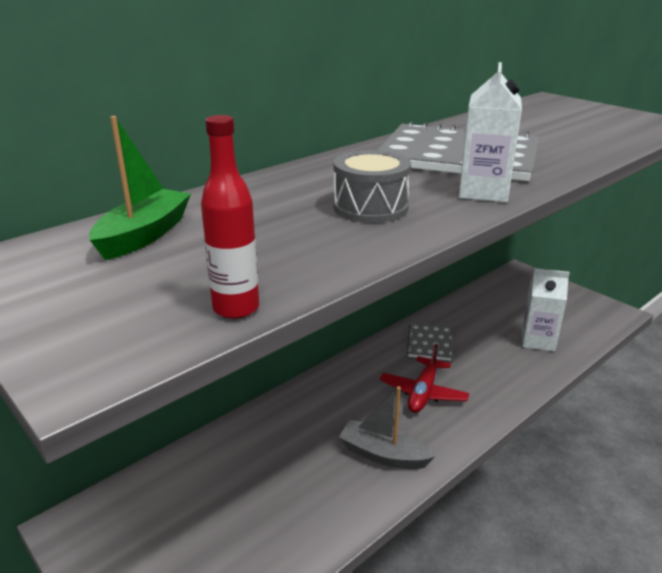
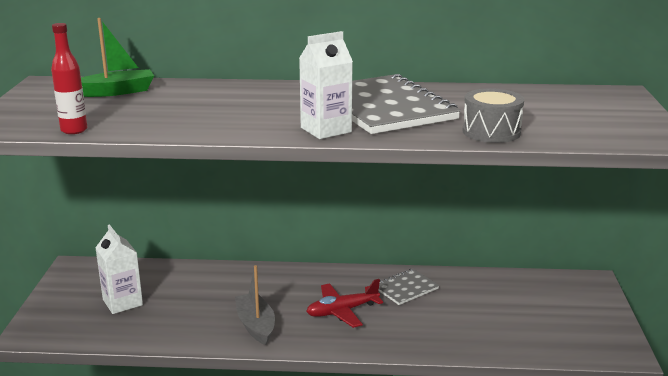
camera: 45 degrees right, 5 degrees down
grey drum [333,150,411,223] -> grey drum moved to [462,88,524,143]
white carton [522,268,570,351] -> white carton moved to [95,224,143,314]

